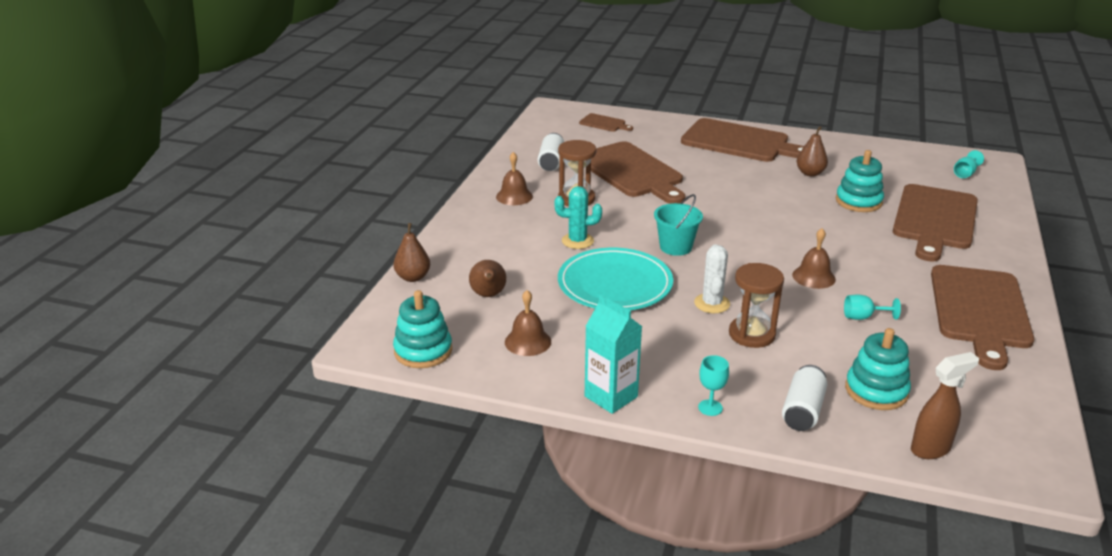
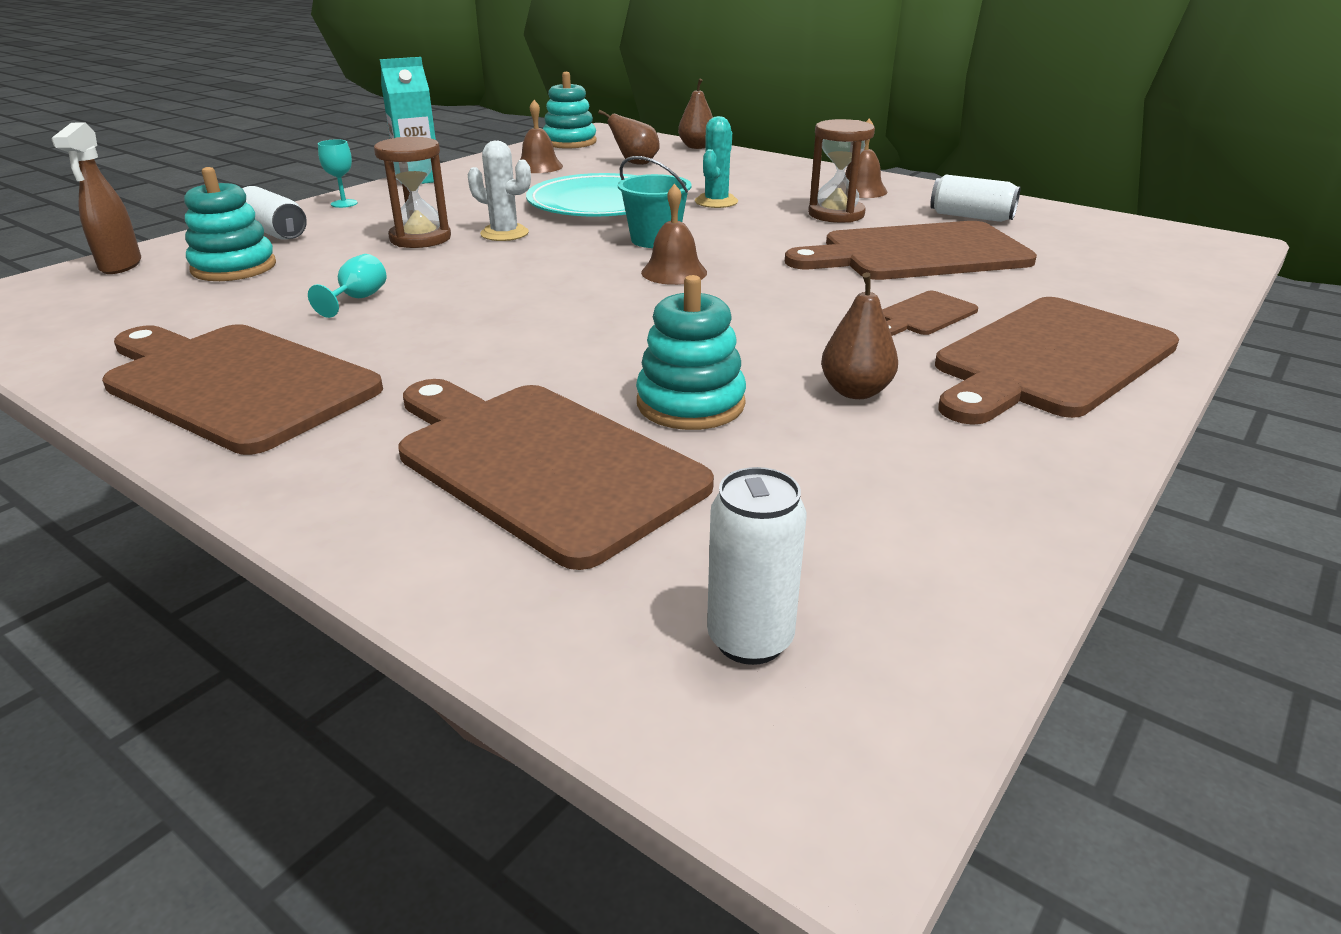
camera: 110 degrees right, 0 degrees up
brown cutting board [579,113,633,132] -> brown cutting board moved to [882,291,978,336]
brown bell [792,228,836,289] -> brown bell moved to [641,184,707,285]
turquoise goblet [954,150,984,178] -> white can [707,467,807,665]

